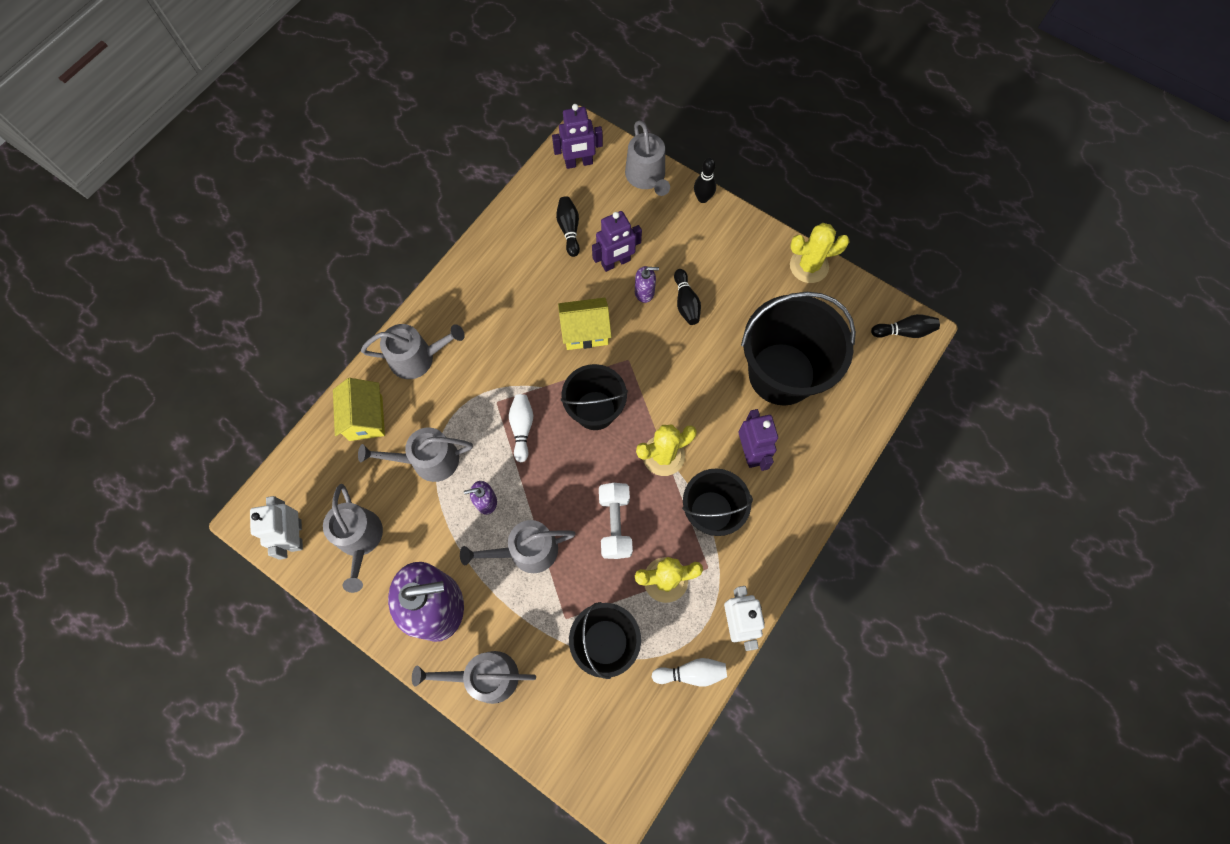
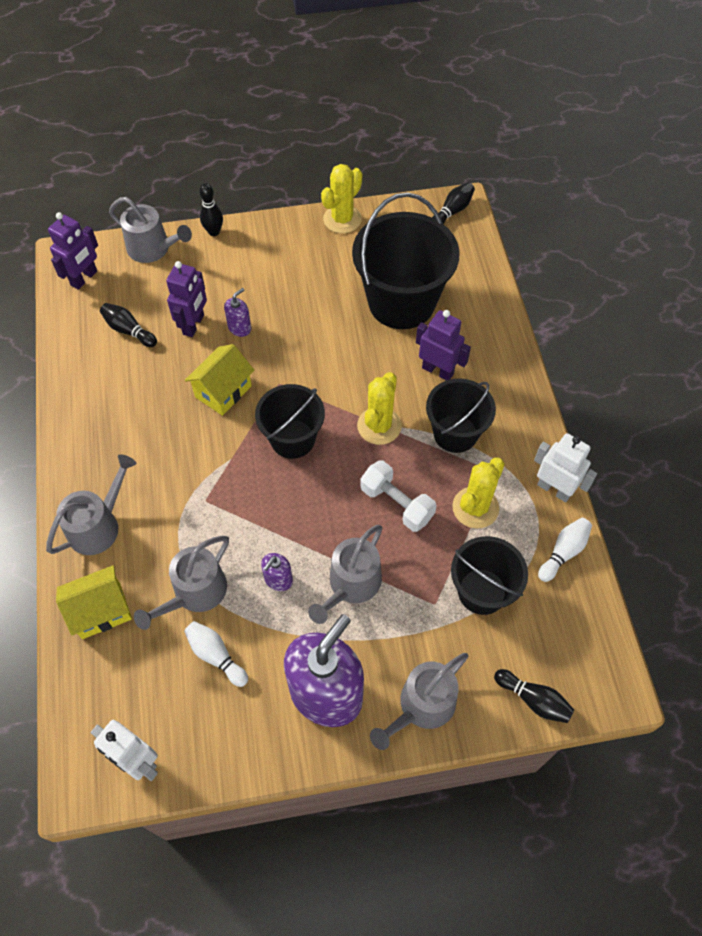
camera: 45 degrees left, 10 degrees down
grey watering can [323,484,383,593] -> none
yellow house [333,378,385,441] -> yellow house turned 60 degrees counterclockwise [56,565,132,639]
white bowling pin [509,394,533,462] -> white bowling pin moved to [184,621,248,687]
black bowling pin [674,269,701,325] -> black bowling pin moved to [494,669,574,723]

